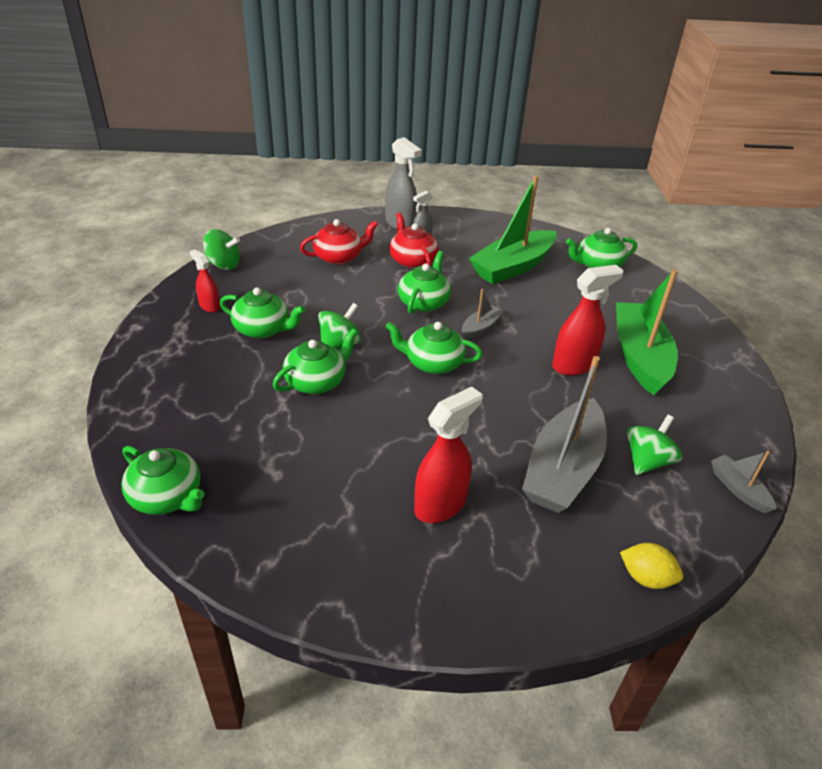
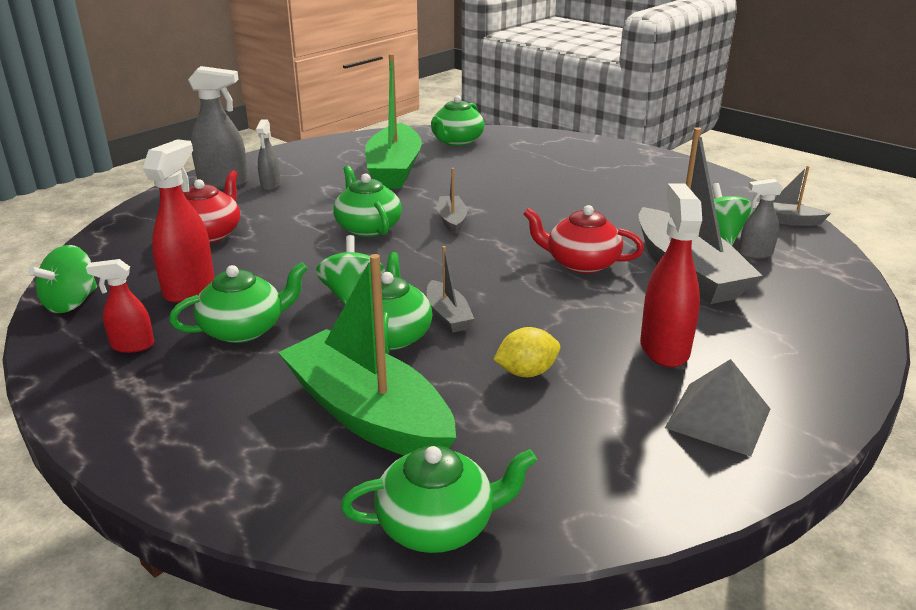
camera: 45 degrees left, 10 degrees down
green spinning top [203,229,240,270] -> green spinning top turned 150 degrees clockwise [28,245,97,313]
green teapot [386,322,482,374] -> none
red teapot [389,213,439,269] -> red teapot moved to [523,205,644,273]
red spray bottle [552,265,624,376] -> red spray bottle moved to [143,139,214,303]
green boat [616,269,678,395] -> green boat moved to [278,254,456,455]
yellow lemon [620,543,683,589] -> yellow lemon moved to [493,327,560,377]
none -> grey boat [427,246,474,333]
none -> grey pyramid [665,359,770,457]
none -> grey spray bottle [738,179,783,259]

